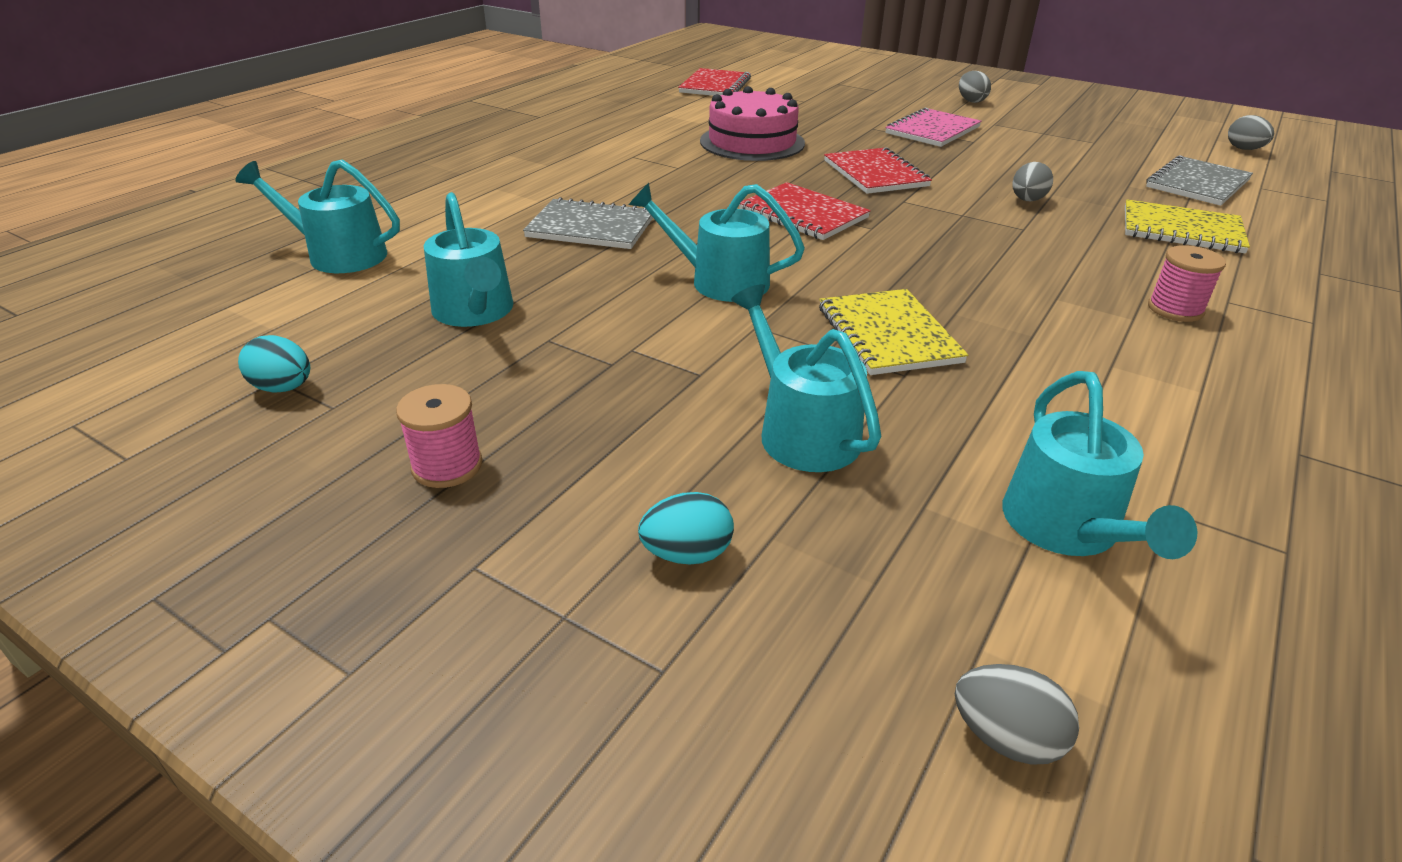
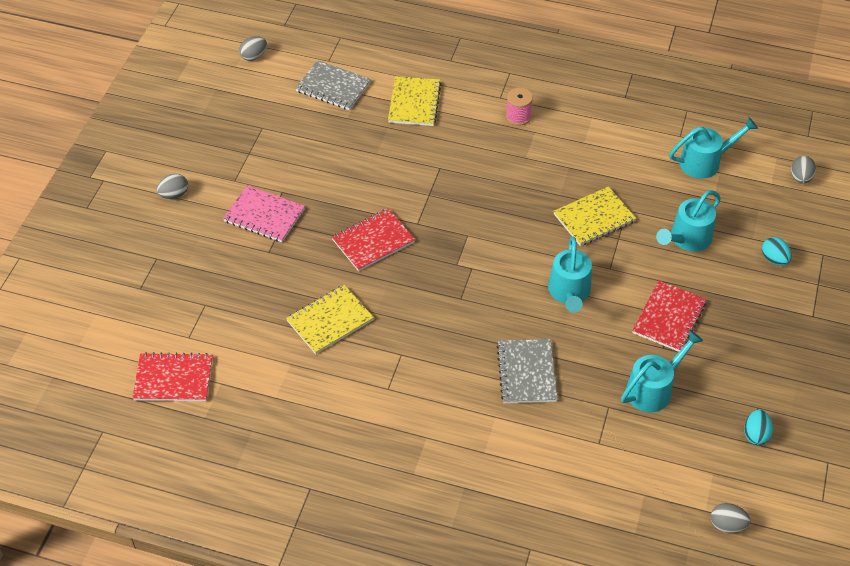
camera: 105 degrees left, 15 degrees up
turquoise watering can [236,159,400,273] -> none
pink spool [396,384,483,488] -> none
pink cake [700,86,805,161] -> yellow notebook [286,285,374,354]
red notebook [739,182,871,240] -> red notebook moved to [632,281,707,352]
grey egg [1013,162,1053,201] -> grey egg moved to [711,503,750,533]

